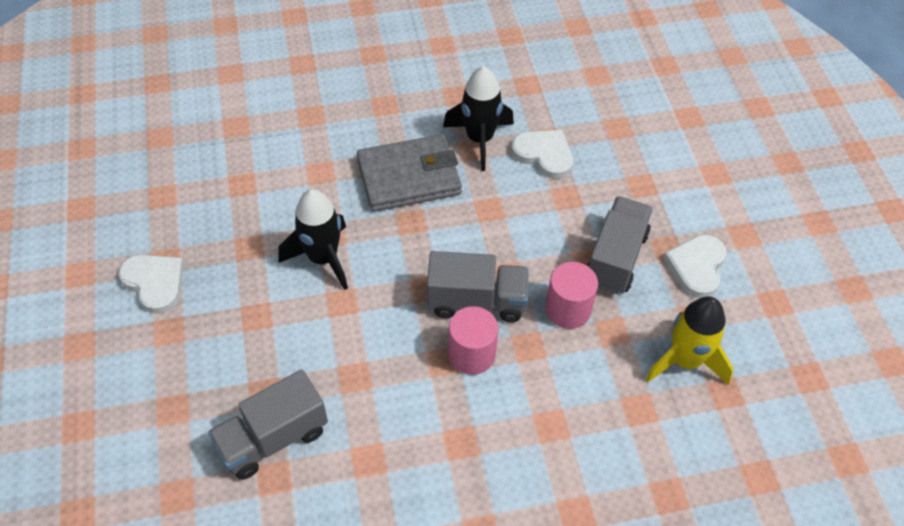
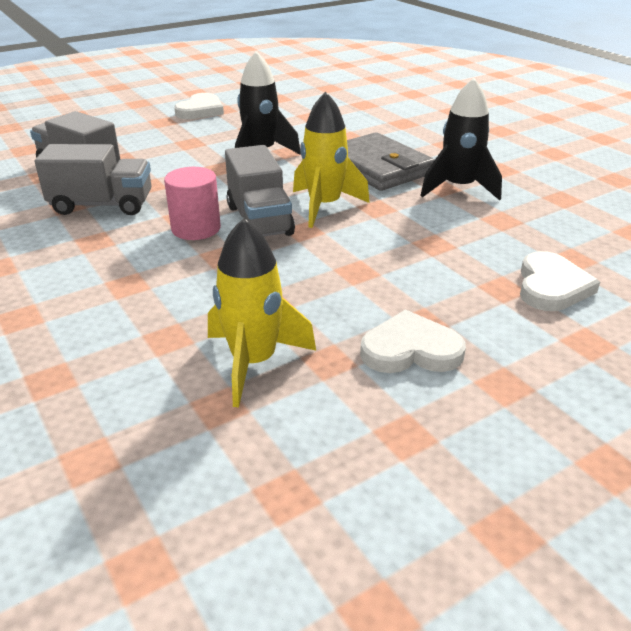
camera: 70 degrees right, 20 degrees down
white heart [511,130,573,179] -> white heart moved to [520,251,600,311]
pink cylinder [545,262,598,329] -> none
grey truck [587,196,653,294] -> grey truck moved to [35,144,152,215]
none -> yellow rocket [293,92,370,228]

